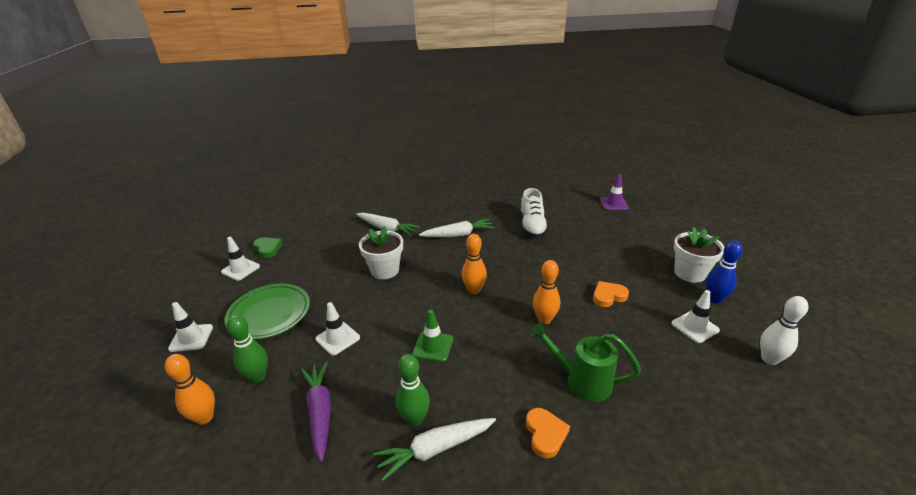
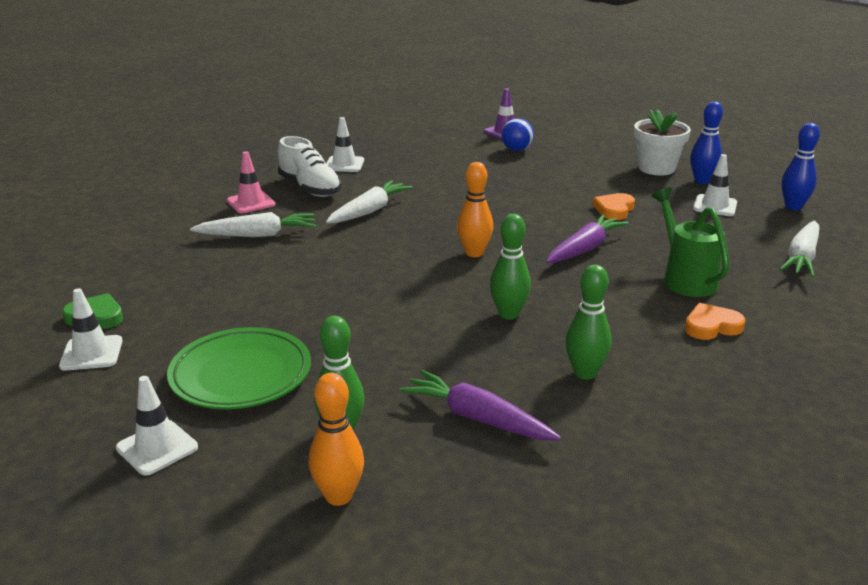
camera: 40 degrees left, 5 degrees down
white traffic cone [315,302,360,356] -> white traffic cone moved to [326,117,364,172]
white flower pot [359,226,403,279] -> none
white carrot [373,418,496,481] -> white carrot moved to [779,221,819,277]
green traffic cone [413,310,453,362] -> green bowling pin [490,214,531,319]
white shoe [520,188,549,238] -> white shoe moved to [278,136,341,197]
orange heart [526,408,570,458] -> orange heart turned 60 degrees counterclockwise [685,303,745,340]
green watering can [529,322,641,402] -> green watering can turned 90 degrees clockwise [652,188,729,297]
orange bowling pin [533,260,560,324] -> purple carrot [546,215,629,263]
white bowling pin [760,296,808,365] -> blue bowling pin [781,123,820,210]
none -> pink traffic cone [227,151,275,213]
none -> blue ball [501,118,534,151]

